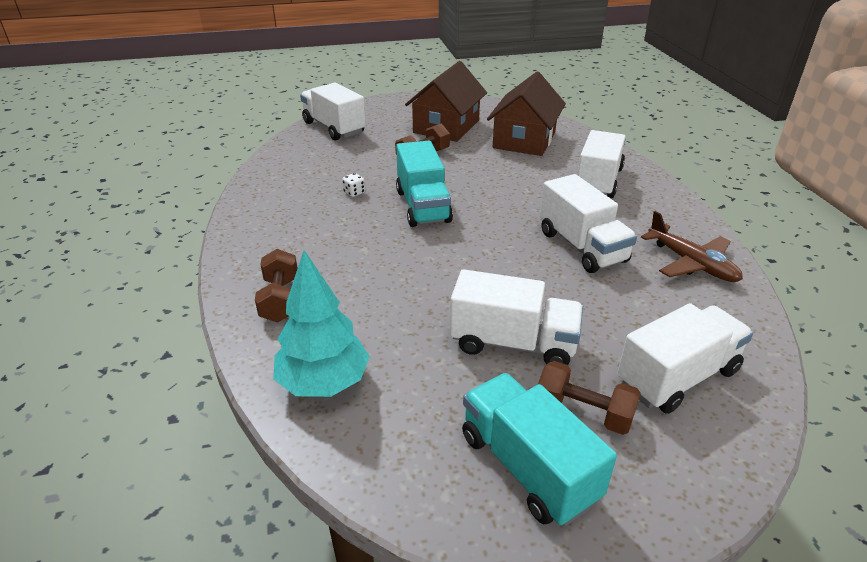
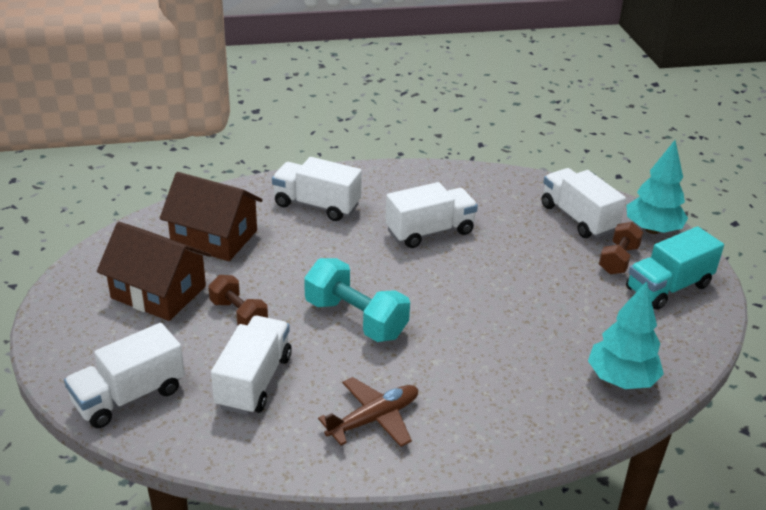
camera: 90 degrees left, 0 degrees up
brown dumbbell [255,249,298,322] -> none
white dice [342,173,365,197] -> none
turquoise truck [396,141,453,227] -> turquoise dumbbell [304,258,410,342]
white truck [450,269,583,365] -> white truck moved to [211,316,292,415]
brown plane [641,211,743,282] -> brown plane moved to [318,377,418,447]
none -> turquoise tree [626,140,688,234]

